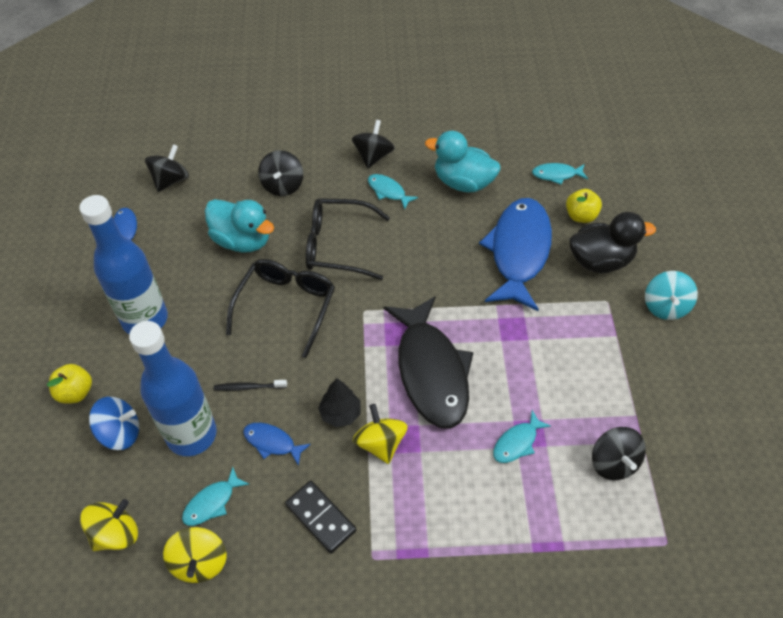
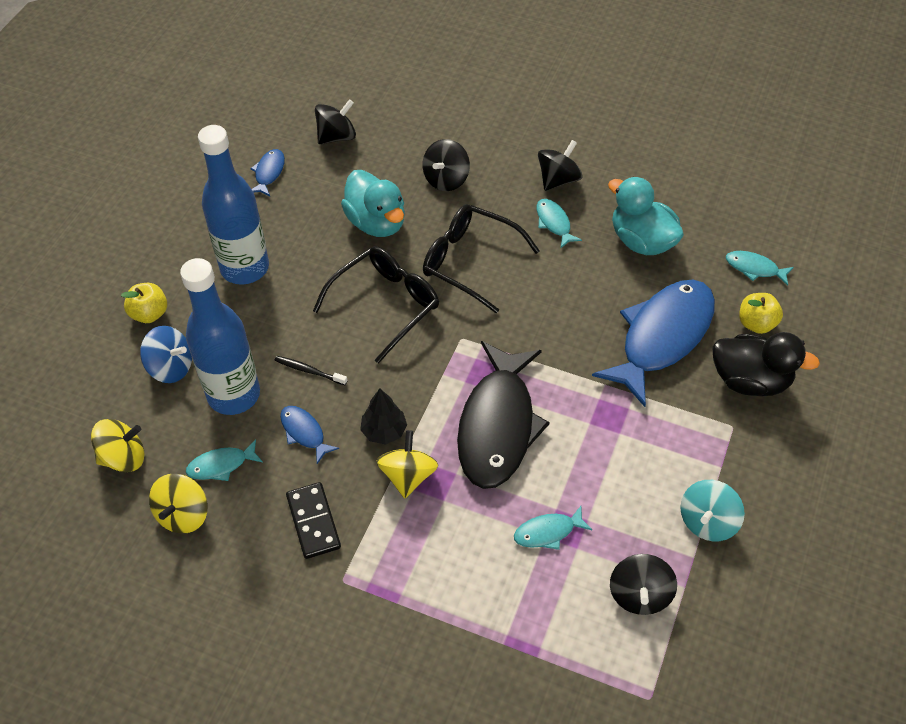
camera: 25 degrees right, 0 degrees up
turquoise spinning top [645,271,698,320] -> turquoise spinning top moved to [680,480,745,541]

